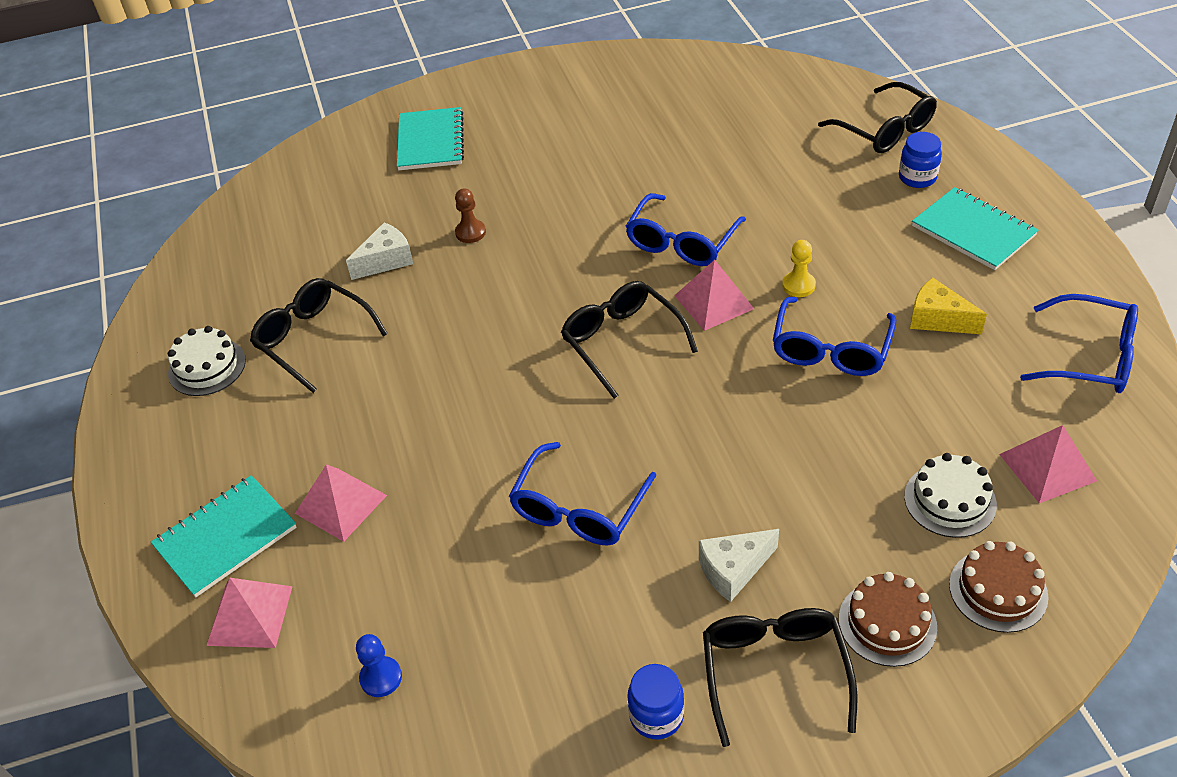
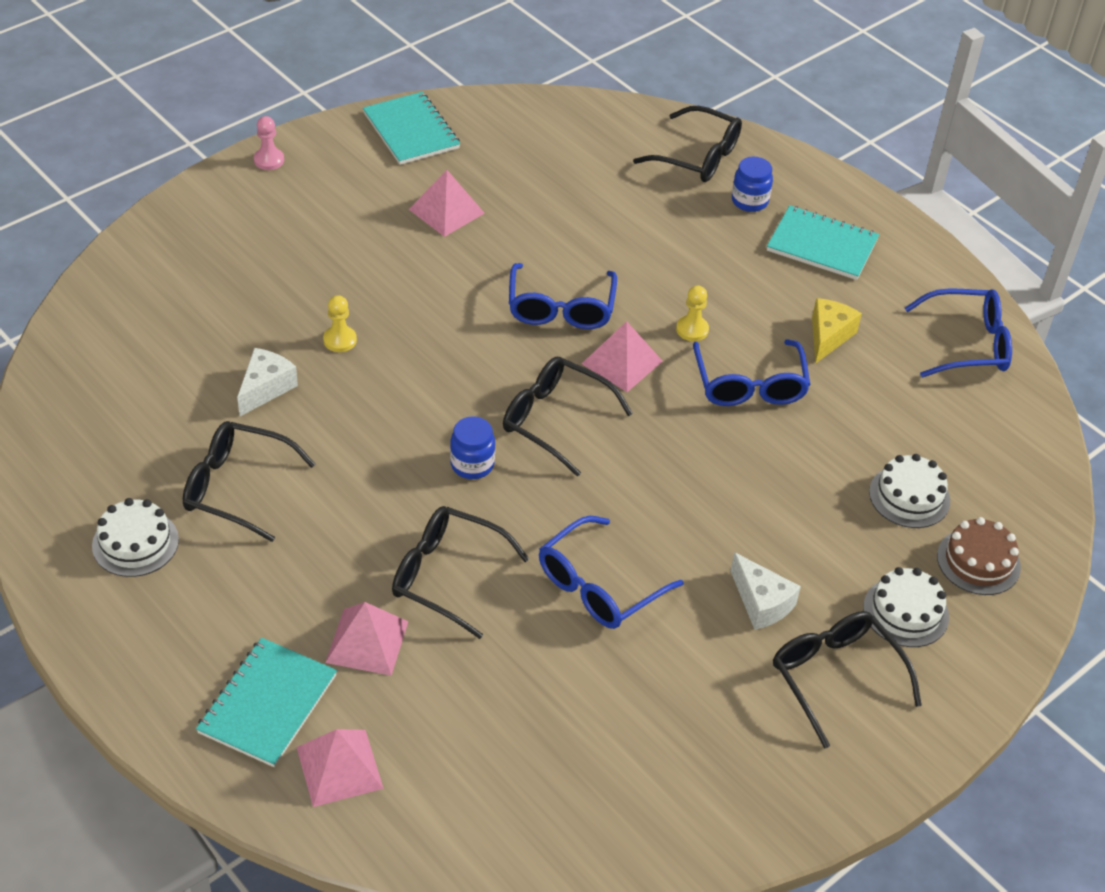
camera: 30 degrees left, 0 degrees up
blue pawn [356,634,402,697] -> none
turquoise notebook [397,107,464,170] -> turquoise notebook moved to [363,92,460,165]
brown pawn [455,188,486,243] -> yellow pawn [323,295,357,352]
blue glasses [509,442,656,545] -> blue glasses turned 45 degrees clockwise [539,516,684,629]
blue jar [627,664,684,739] -> blue jar moved to [450,416,495,479]
white cheese [699,529,779,602] -> white cheese turned 75 degrees counterclockwise [731,552,801,630]
brown cake [839,572,937,667] -> white cake [863,567,949,647]
yellow cheese [910,278,987,334] -> yellow cheese turned 105 degrees clockwise [812,298,862,364]
pink pyramid [999,425,1097,503] -> pink pyramid moved to [409,170,485,237]
none -> pink pawn [254,116,284,170]
none -> black glasses [392,506,529,639]

